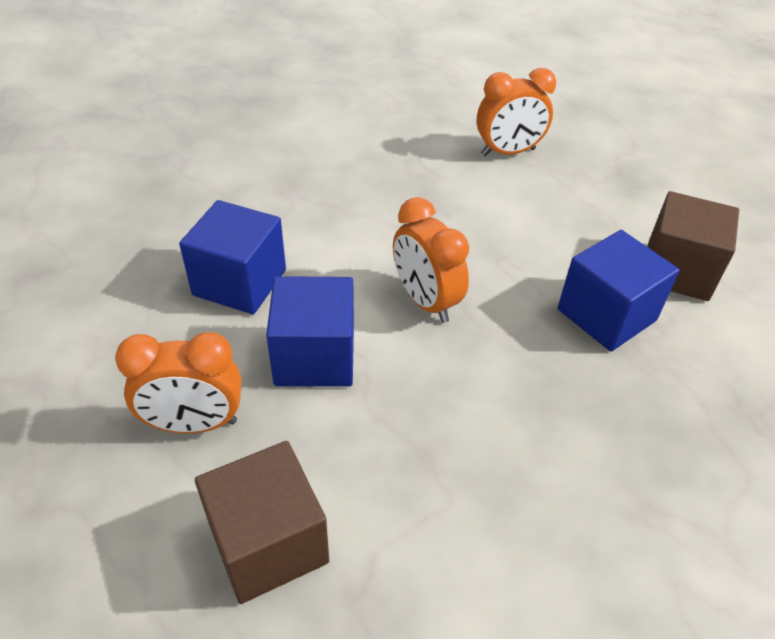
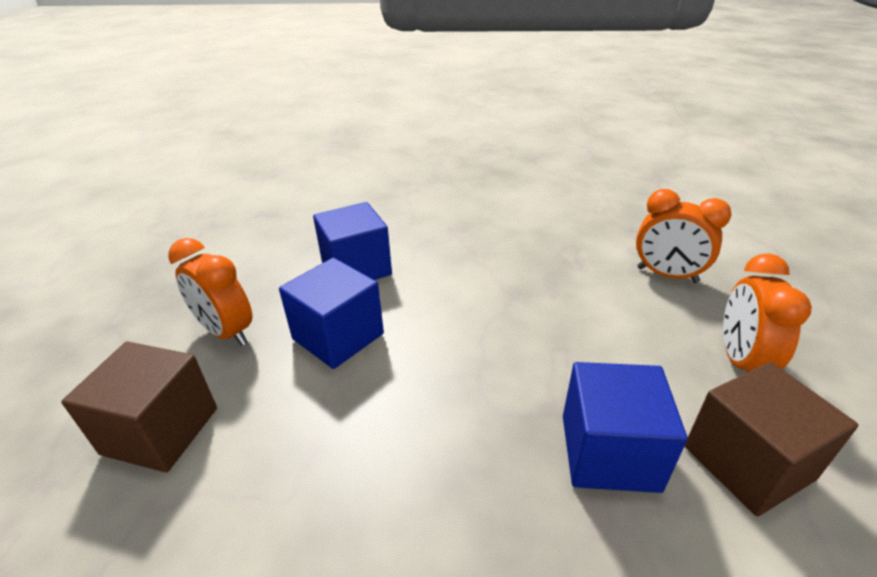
camera: 45 degrees right, 10 degrees down
orange clock [393,197,469,323] -> orange clock moved to [723,253,812,372]

